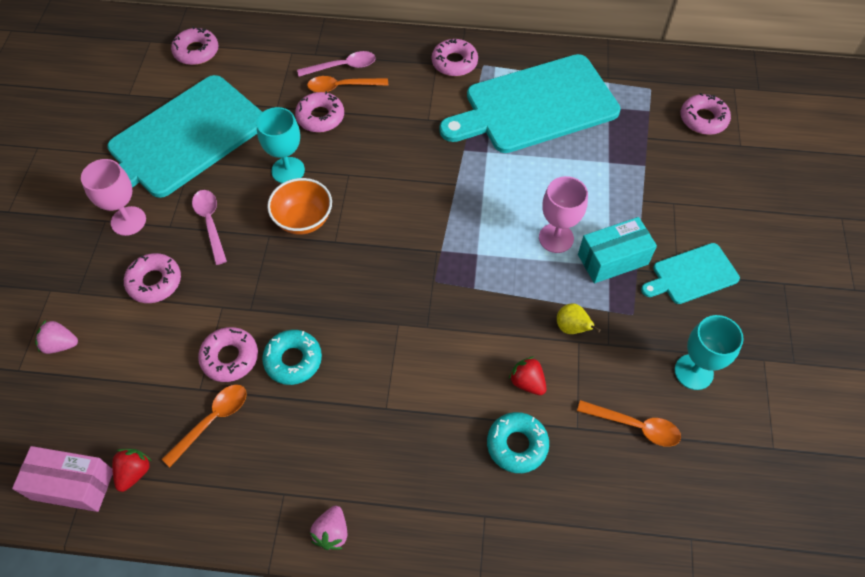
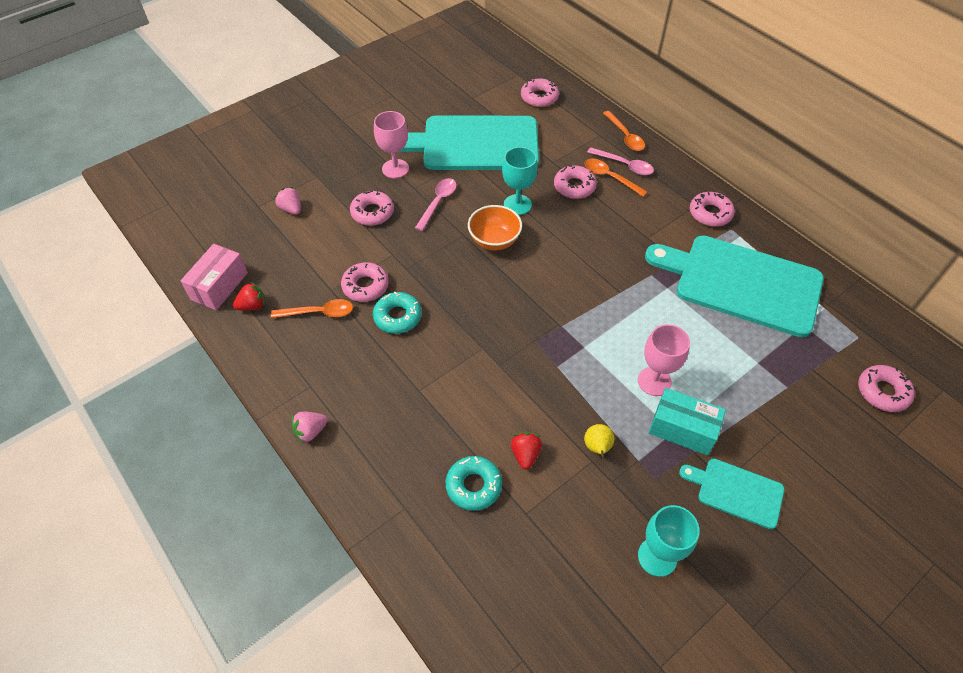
camera: 45 degrees right, 5 degrees down
pink box [12,446,113,512] -> pink box turned 60 degrees clockwise [180,244,248,310]
orange spoon [577,400,681,447] -> orange spoon moved to [603,111,645,151]

